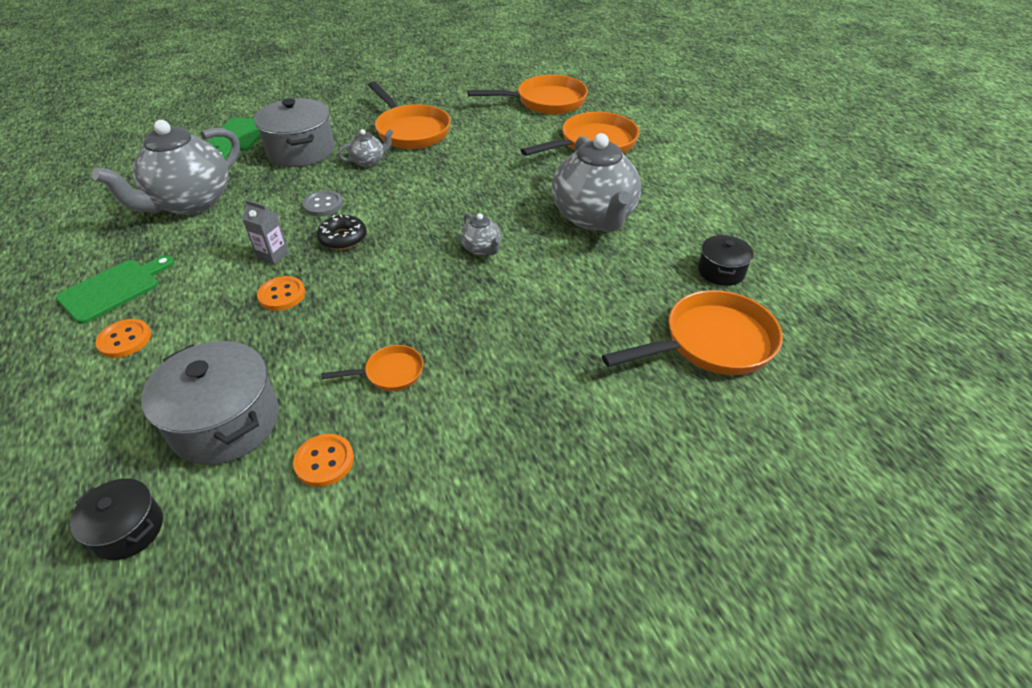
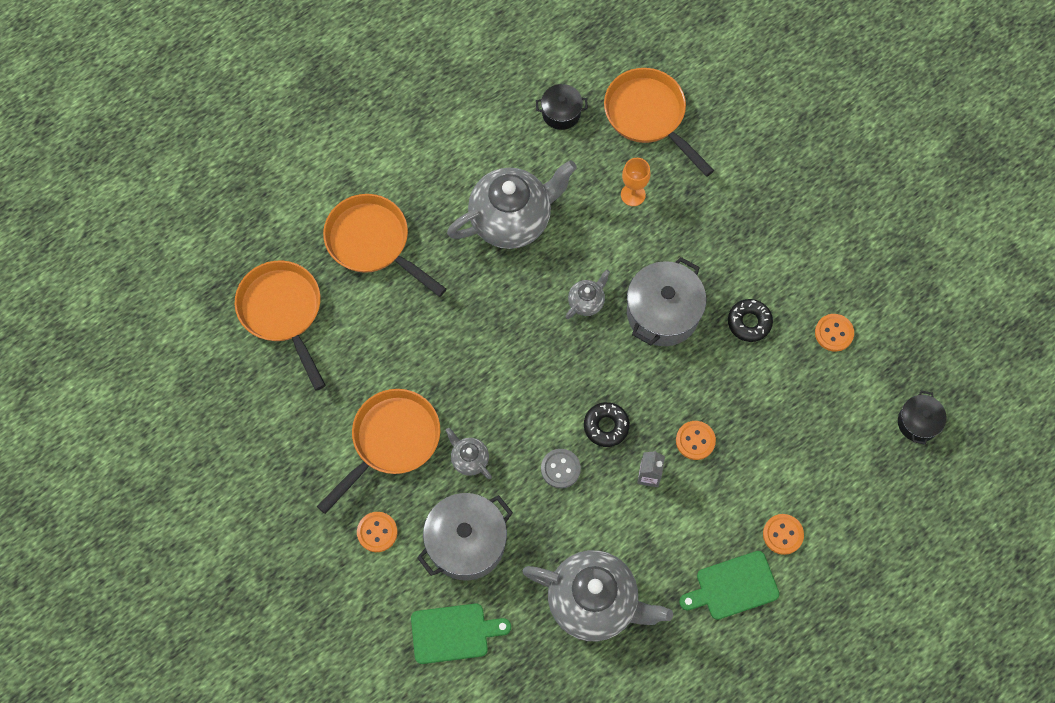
camera: 105 degrees left, 25 degrees up
green cutting board [56,255,175,324] -> green cutting board turned 45 degrees counterclockwise [679,551,779,620]
grey pot [141,341,279,465] -> grey pot moved to [627,257,706,346]
orange pan [321,345,423,391] -> black donut [728,299,773,342]
none -> orange button [357,512,398,552]
none -> orange goblet [621,158,651,206]

